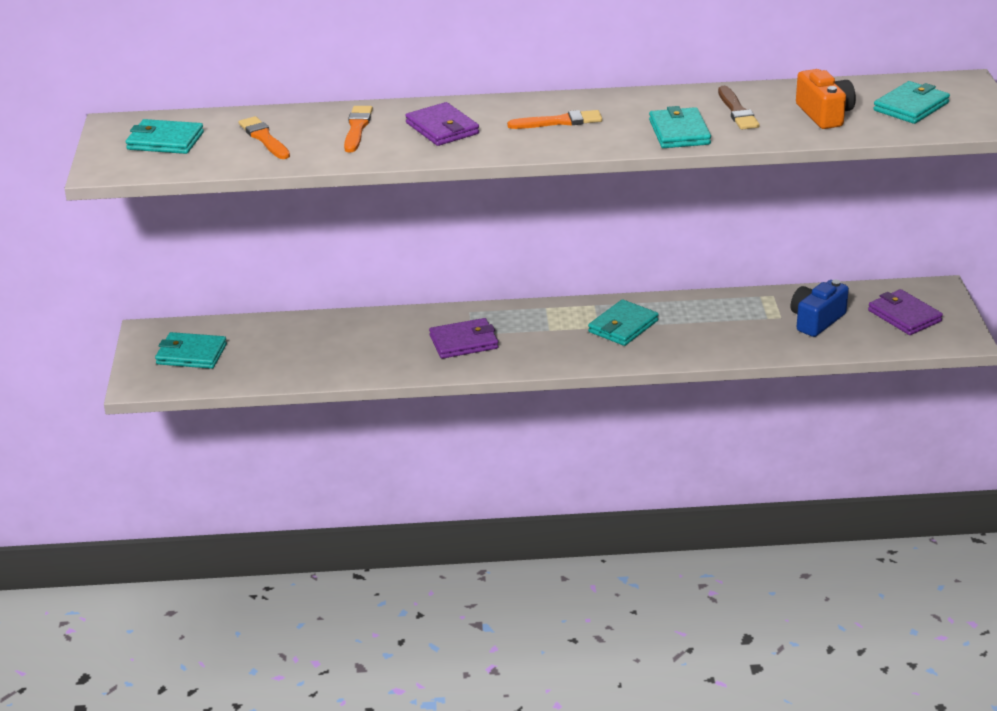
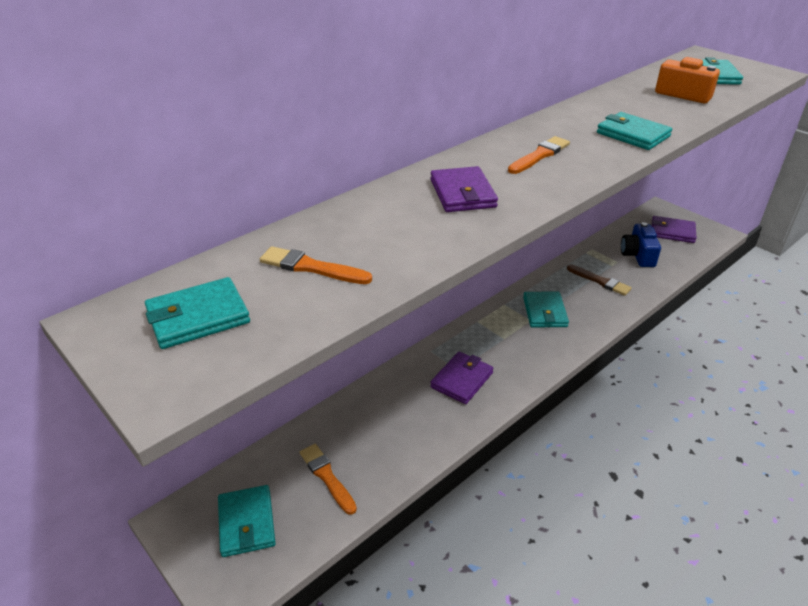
camera: 40 degrees left, 5 degrees up
turquoise wallet [155,332,227,369] -> turquoise wallet turned 75 degrees counterclockwise [218,485,276,557]
orange brush [344,106,373,152] -> orange brush moved to [300,444,357,515]
purple wallet [405,102,479,146] -> purple wallet turned 60 degrees clockwise [430,166,498,212]
brown brush [718,86,760,130] -> brown brush moved to [567,264,632,296]

